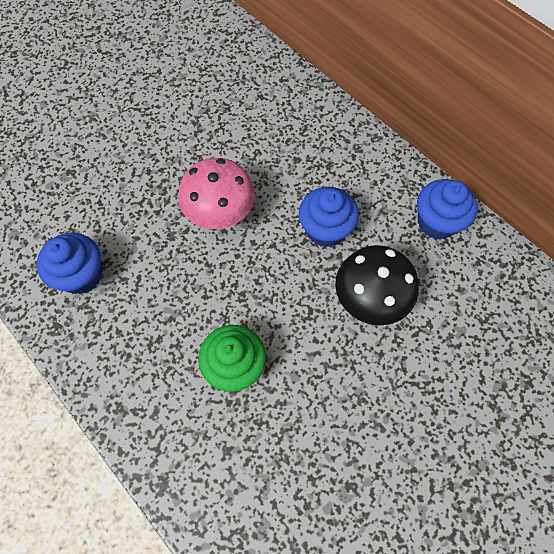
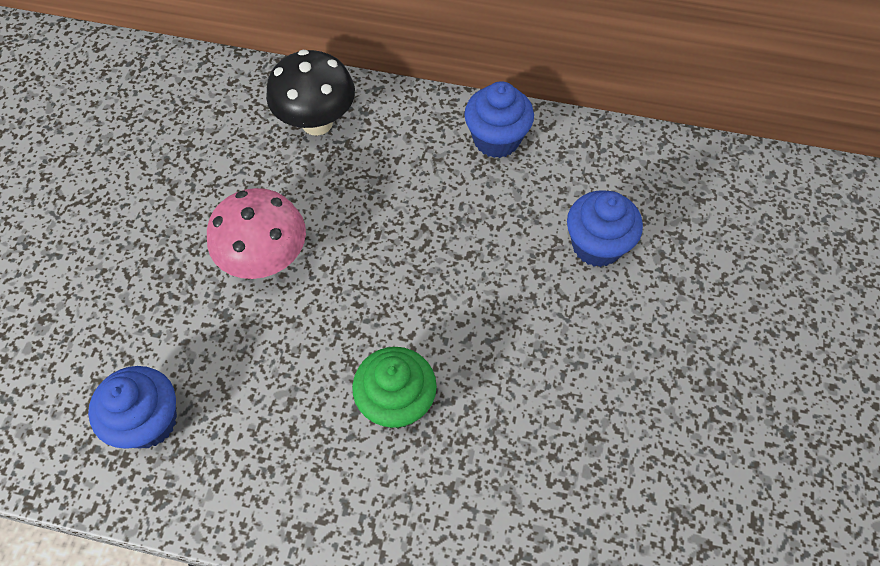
camera: 35 degrees left, 5 degrees down
blue cupcake [299,187,359,248] -> blue cupcake moved to [567,190,643,267]
black mushroom [335,245,419,326] -> black mushroom moved to [266,50,355,136]

